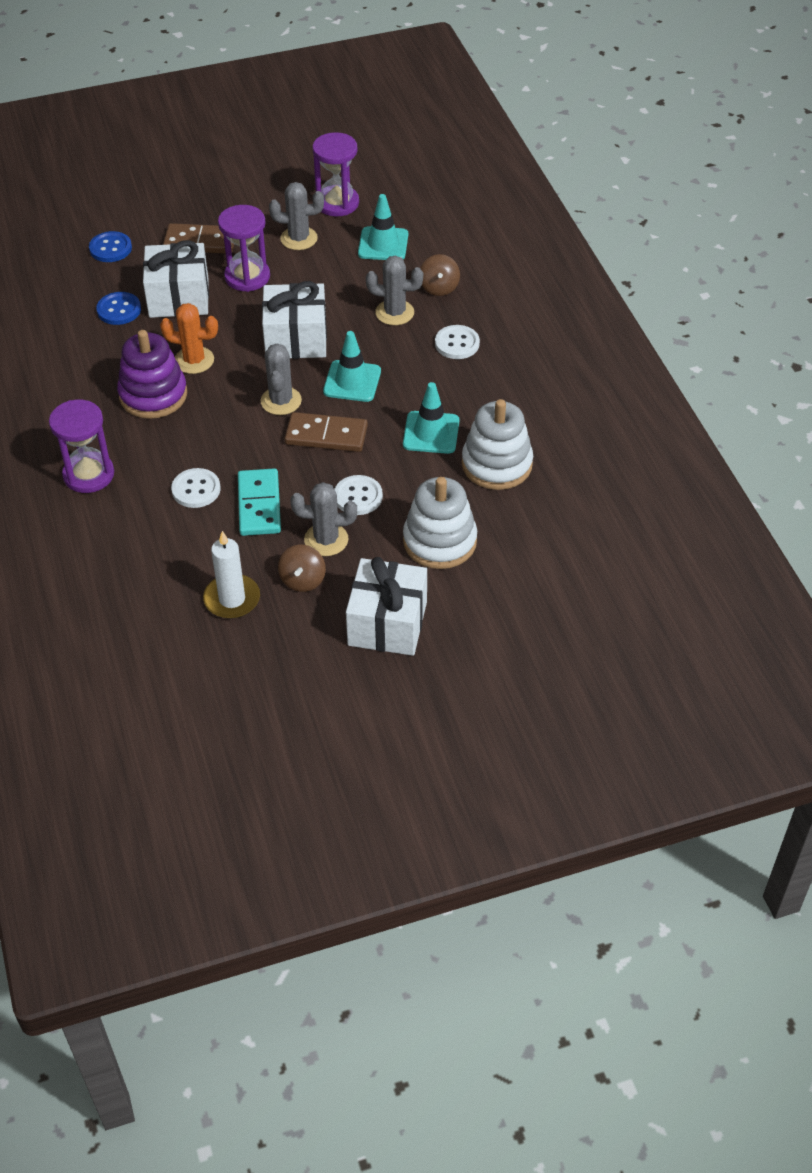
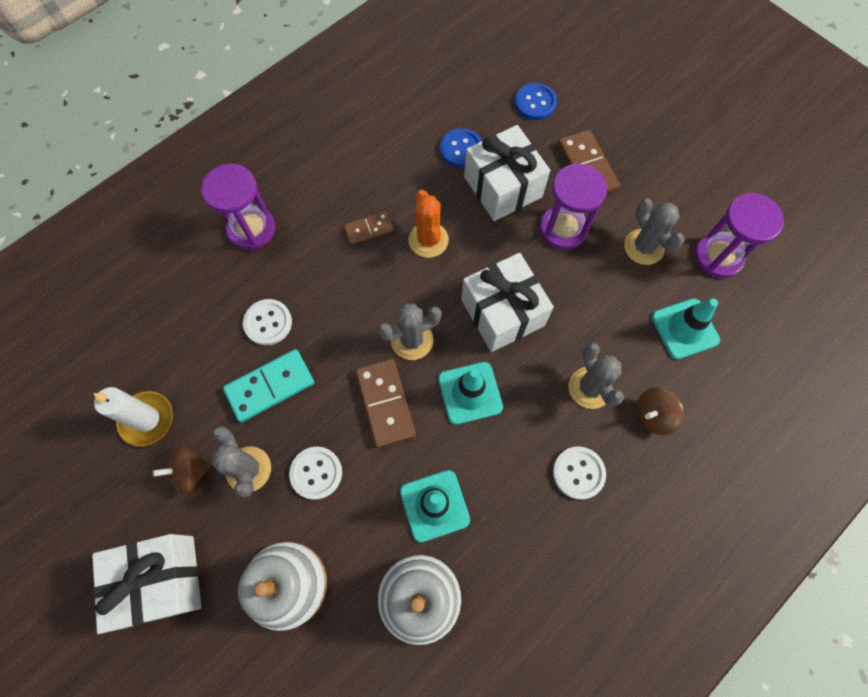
camera: 65 degrees right, 20 degrees up
purple stacking toy [117,330,187,419] -> brown domino [344,211,394,246]

